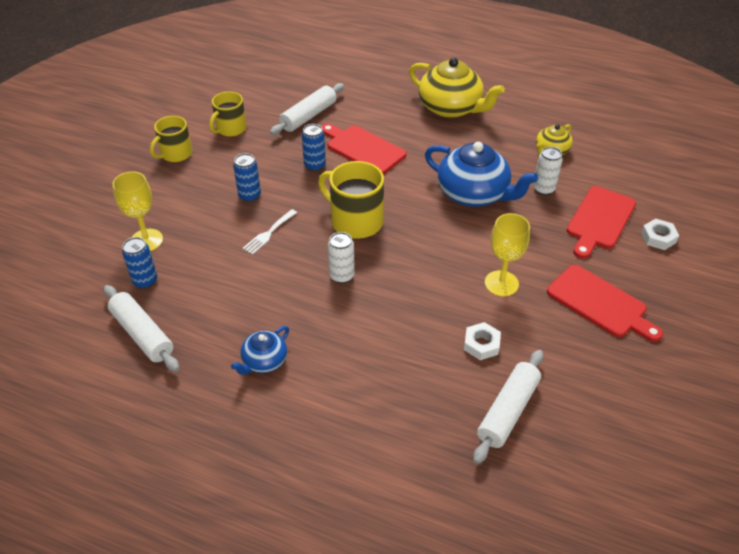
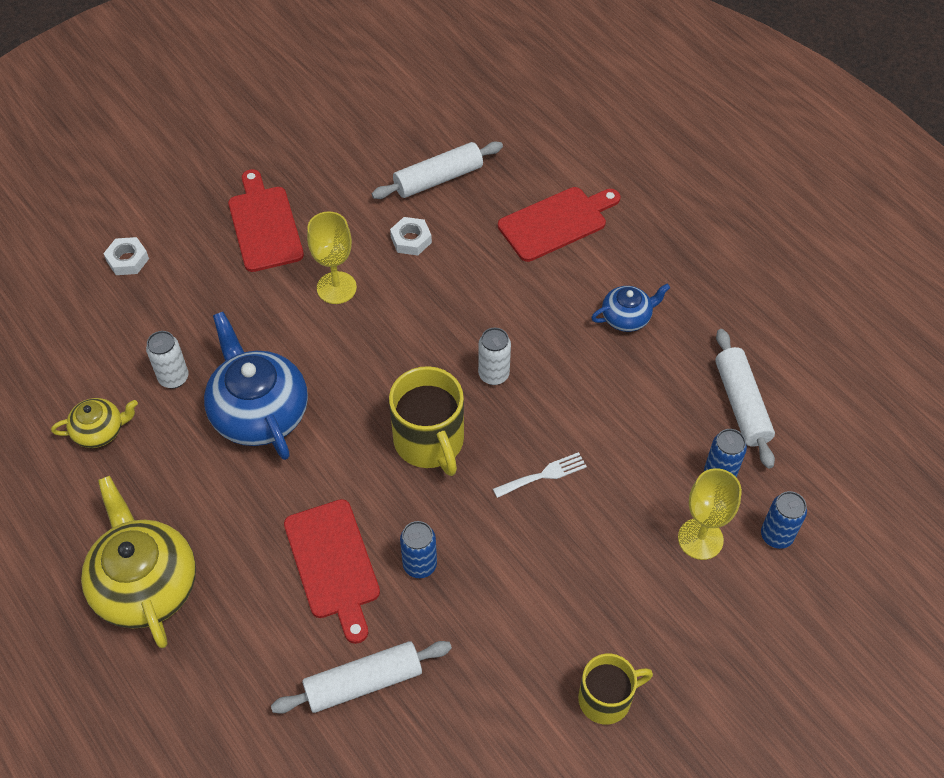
camera: 150 degrees left, 10 degrees up
yellow mug [209,91,247,137] -> none
blue can [233,153,261,202] -> blue can moved to [761,491,807,549]
red cutting board [567,186,636,259] -> red cutting board moved to [498,187,620,262]

